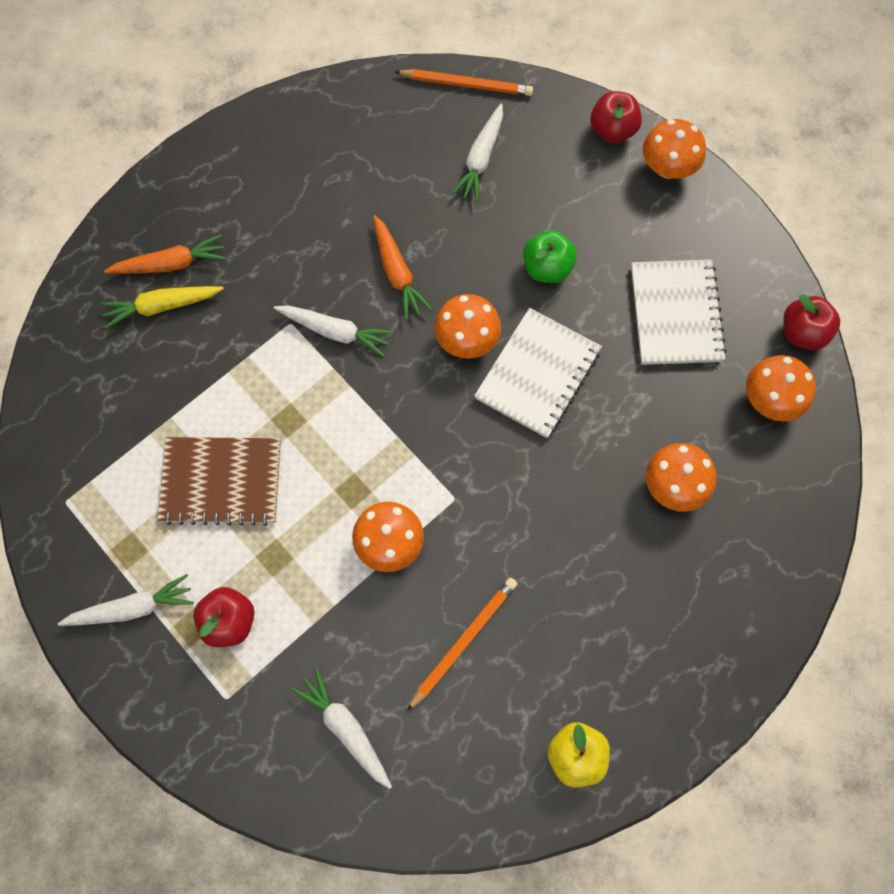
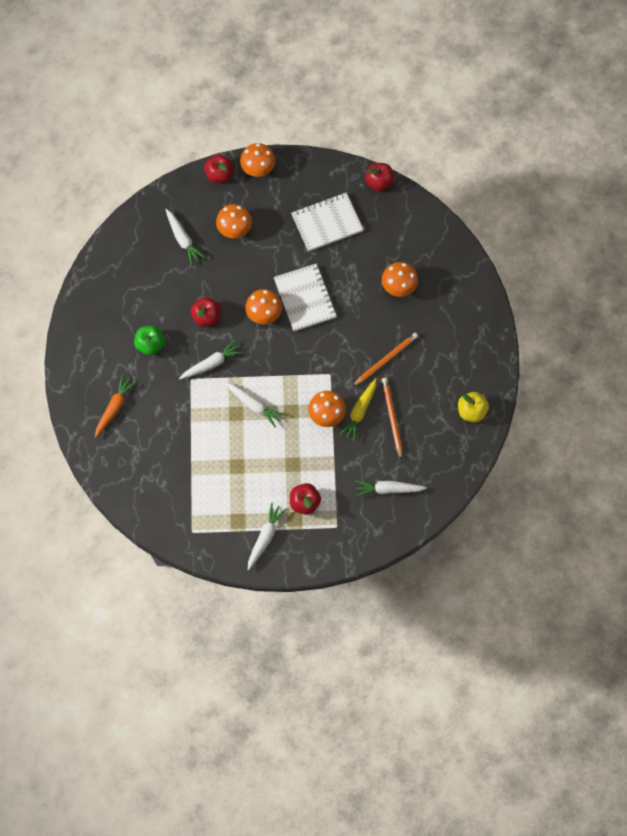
camera: 50 degrees left, 0 degrees up
yellow carrot [100,286,224,329] -> yellow carrot moved to [339,378,377,442]
brown notebook [158,437,281,526] -> none
orange carrot [373,215,432,320] -> red apple [191,297,221,327]
orange pencil [394,69,533,96] -> orange pencil moved to [352,333,418,387]
green apple [523,230,577,283] -> green apple moved to [134,326,165,355]
white notebook [631,259,727,365] -> white notebook turned 60 degrees counterclockwise [291,193,364,252]
orange mushroom [746,355,816,421] -> orange mushroom moved to [216,204,252,238]
none -> white carrot [224,382,285,427]

